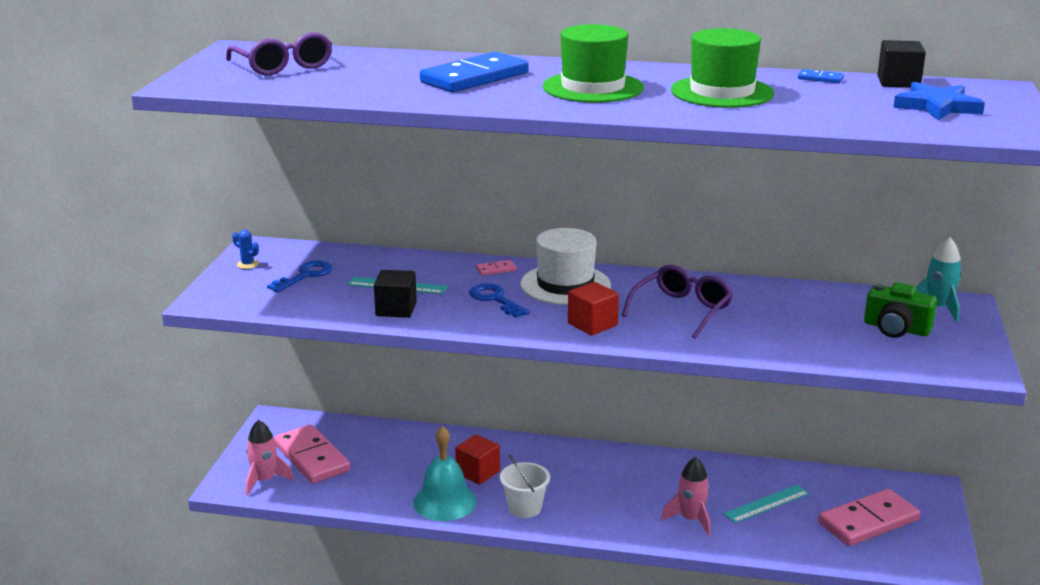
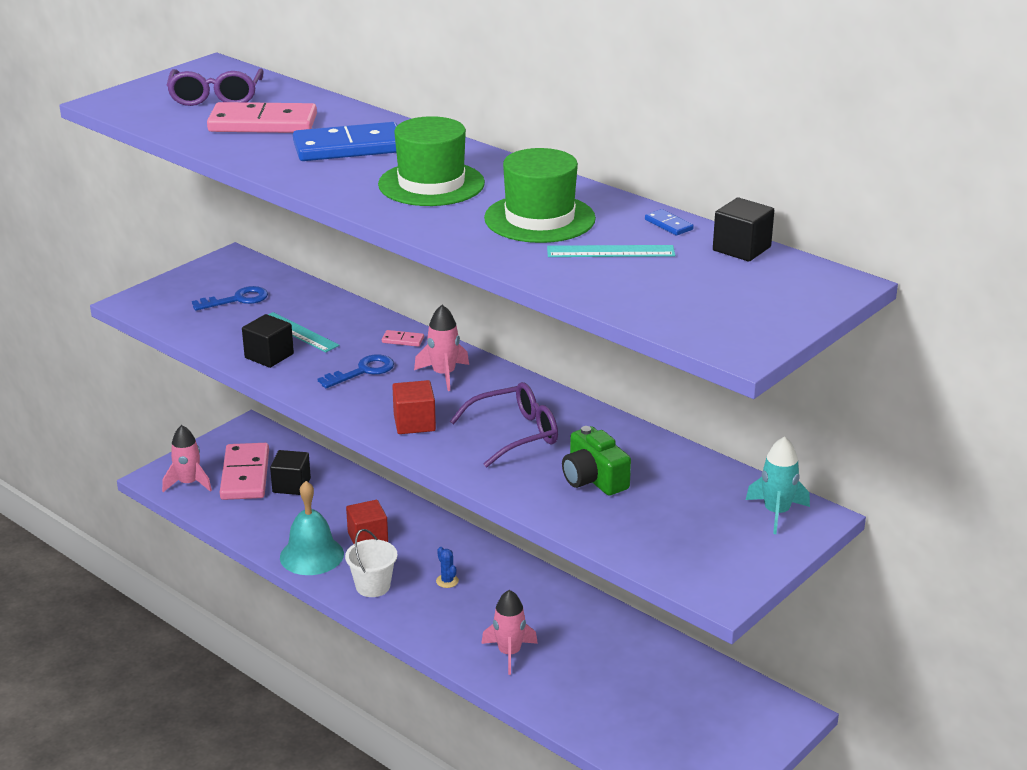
camera: 30 degrees right, 5 degrees up
blue cactus [232,230,259,269] -> blue cactus moved to [436,547,459,588]
blue key [469,283,530,318] -> blue key turned 60 degrees clockwise [318,354,394,388]
white hat [520,228,611,305] -> pink rocket [414,305,469,391]
turquoise ruler [723,484,809,523] -> turquoise ruler moved to [547,245,675,257]
pink domino [818,489,920,546] -> pink domino moved to [207,102,317,133]
green camera [864,282,937,338] -> green camera moved to [562,426,631,495]
blue star [893,82,985,120] -> none
none -> black cube [270,450,311,495]

